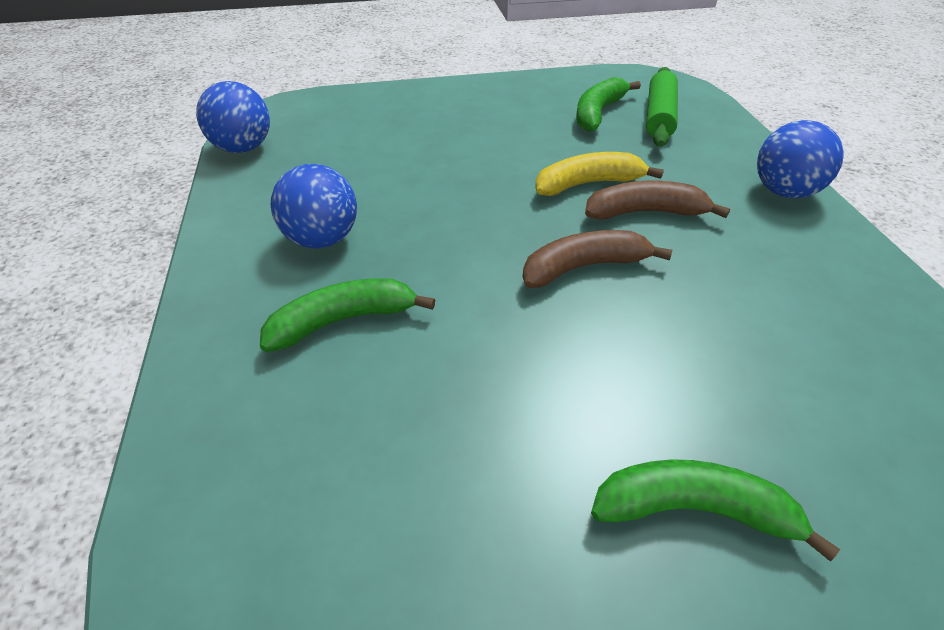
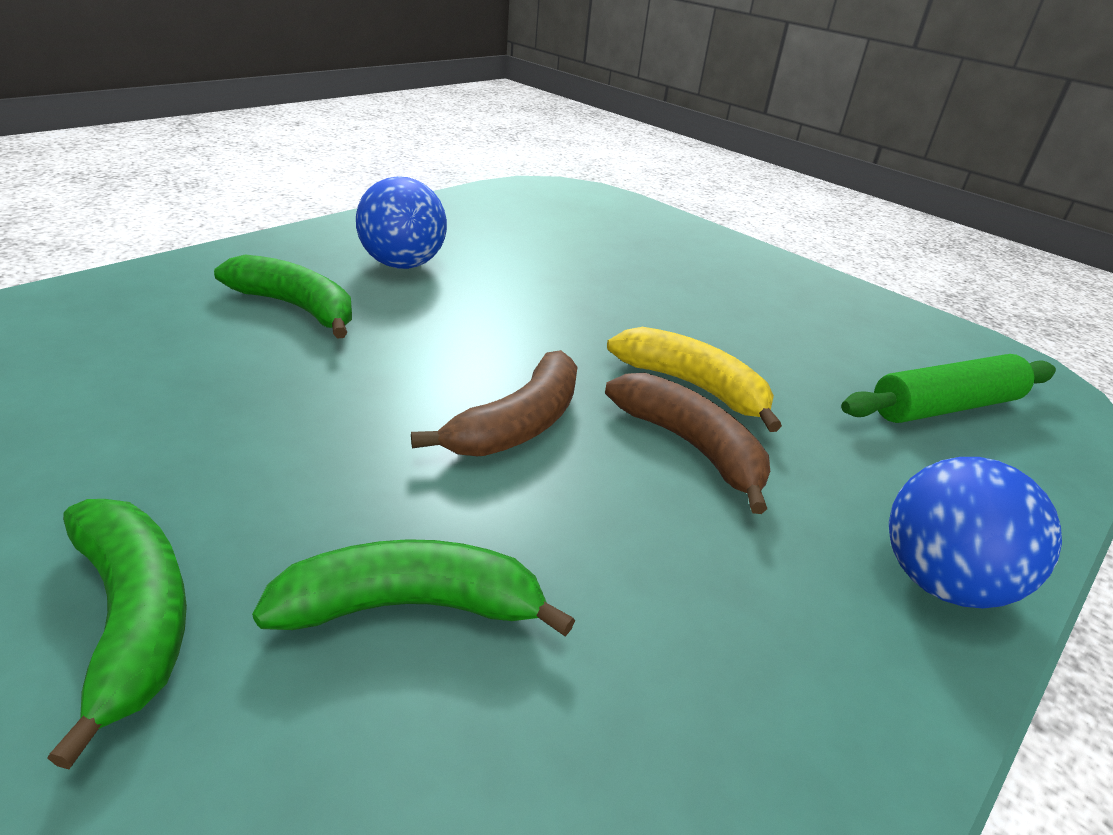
camera: 50 degrees right, 10 degrees down
blue ball [196,81,270,153] -> none
brown banana [523,230,672,288] -> brown banana turned 90 degrees clockwise [411,350,577,456]
green banana [576,77,641,132] -> green banana moved to [252,539,575,636]

